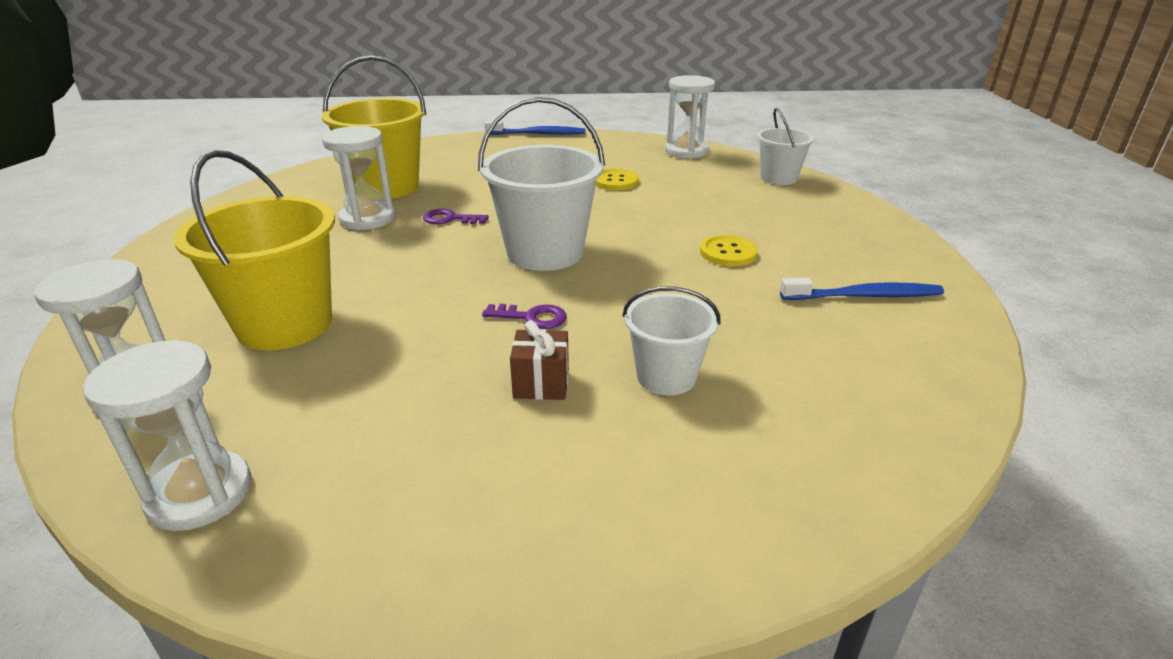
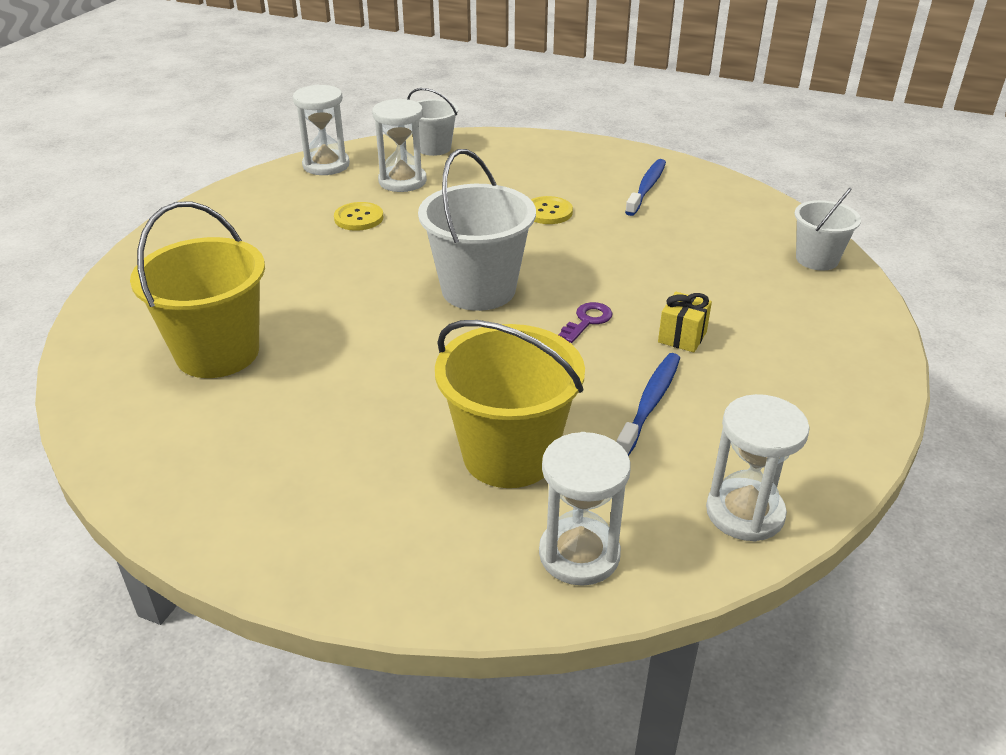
camera: 65 degrees left, 5 degrees up
white hourglass [322,126,395,230] -> white hourglass moved to [372,98,427,192]
purple key [423,209,489,224] -> none
blue toothbrush [485,121,586,135] -> blue toothbrush moved to [617,353,680,456]
brown gift [510,320,569,400] -> yellow gift [658,292,712,353]
white bucket [623,286,721,395] -> white bucket moved to [795,188,861,271]

